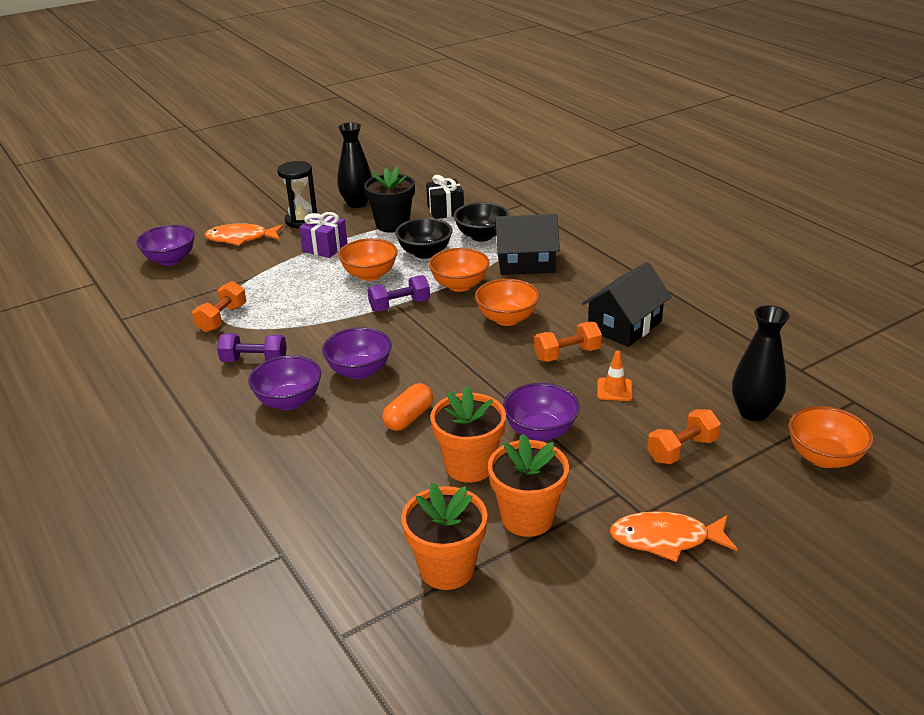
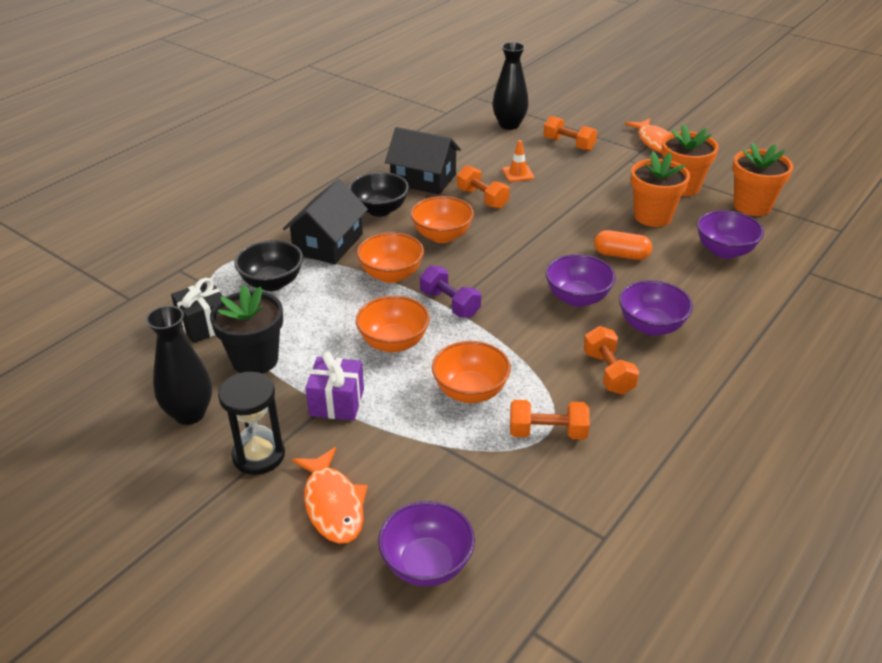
camera: 110 degrees left, 5 degrees up
purple dumbbell [217,333,287,362] -> orange dumbbell [584,326,639,395]
black bowl [395,218,452,259] -> black bowl moved to [349,172,409,217]
black house [494,214,560,275] -> black house turned 45 degrees clockwise [283,179,368,264]
purple bowl [503,383,580,441] -> purple bowl moved to [697,210,764,259]
orange bowl [789,406,873,468] -> orange bowl moved to [432,341,511,403]

